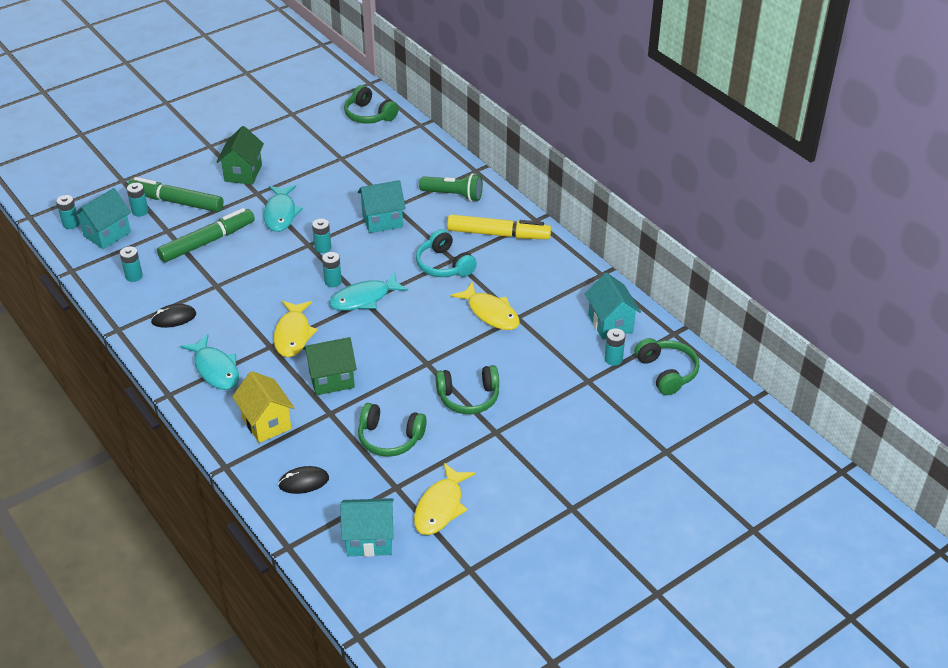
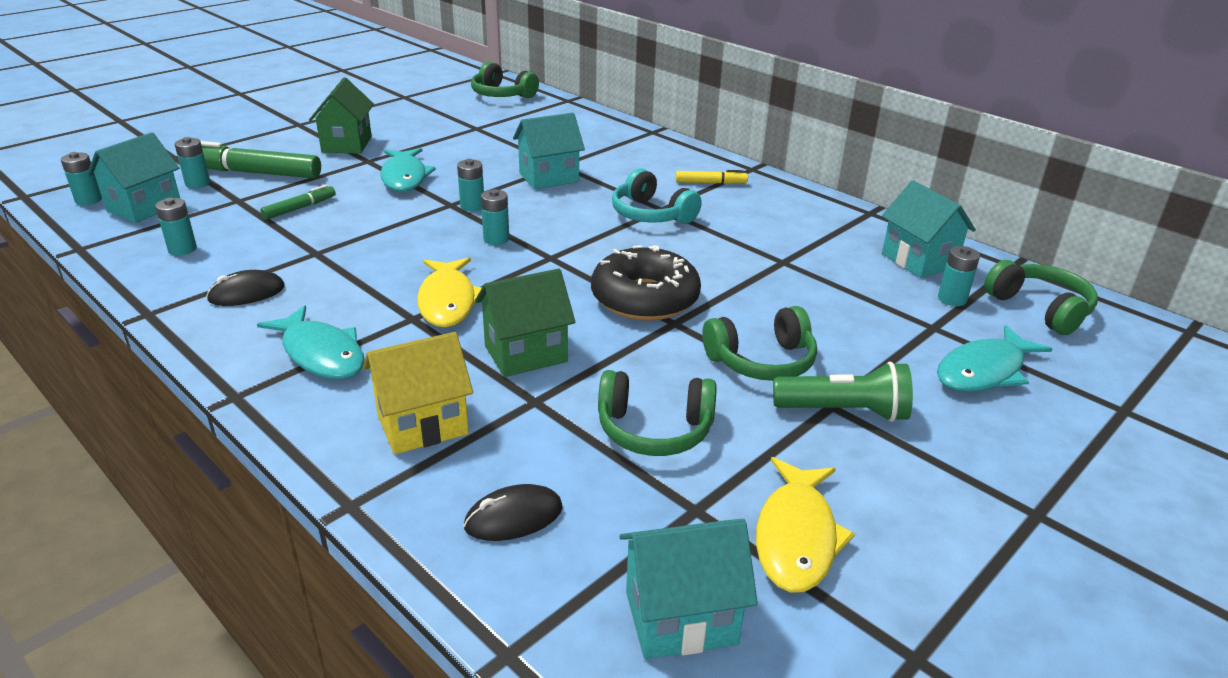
camera: 10 degrees left, 10 degrees down
green marker [157,208,255,262] -> green marker [260,184,336,220], size x0.51
yellow house [232,371,294,443] -> yellow house turned 75 degrees counterclockwise [363,332,473,454]
turquoise fish [329,272,408,311] -> turquoise fish moved to [937,325,1052,392]
green flashlight [419,173,483,201] -> green flashlight moved to [773,362,913,422]
yellow marker [447,215,551,239] -> yellow marker [676,170,748,184], size x0.51
yellow fish [450,282,520,330] -> none
none -> black donut [591,245,701,321]

